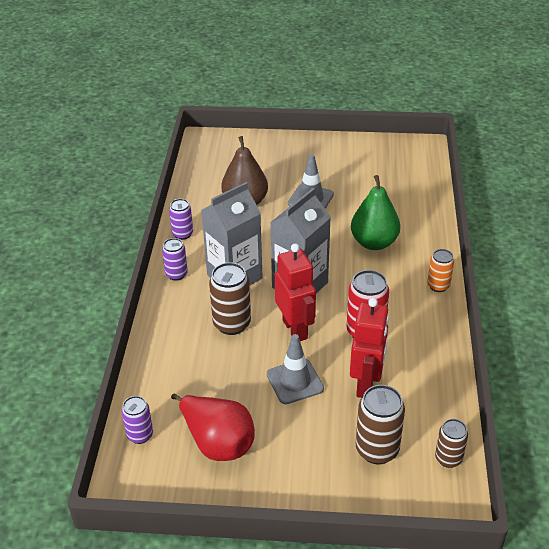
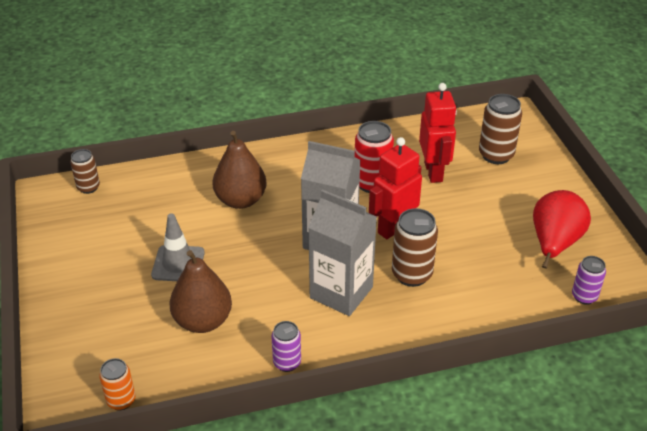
camera: 110 degrees left, 0 degrees up
purple can [162,238,188,281] -> none
grey traffic cone [267,334,324,404] -> none
red robot [350,298,389,398] -> red robot turned 90 degrees clockwise [419,83,457,183]
green pear [351,175,400,250] -> brown pear [212,131,266,209]
orange can [427,249,454,292] -> orange can moved to [99,358,135,411]
brown can [435,419,468,468] -> brown can moved to [70,149,100,194]

